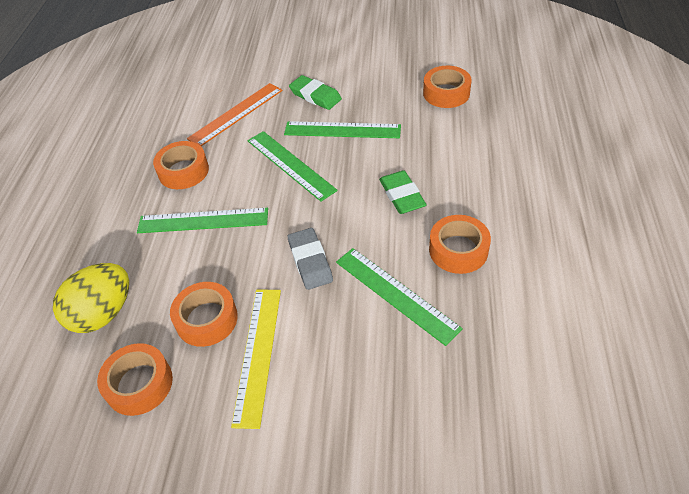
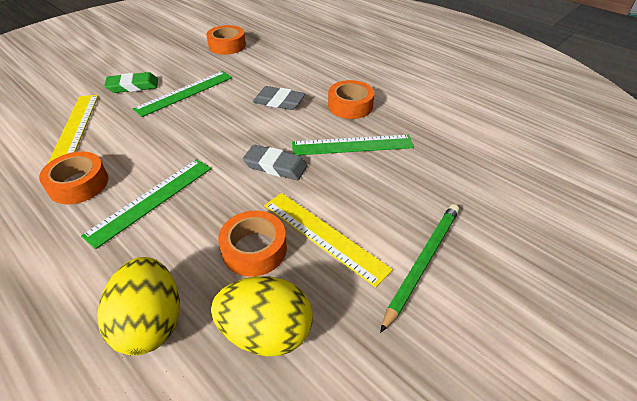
camera: 55 degrees left, 5 degrees down
orange tape [97,343,173,416] -> yellow egg [211,276,313,356]
orange ruler [187,83,282,146] -> yellow ruler [48,95,98,163]
green ruler [247,131,338,202] -> none
green eraser [379,170,427,214] -> grey eraser [252,86,305,110]
none -> green pencil [380,204,459,333]

